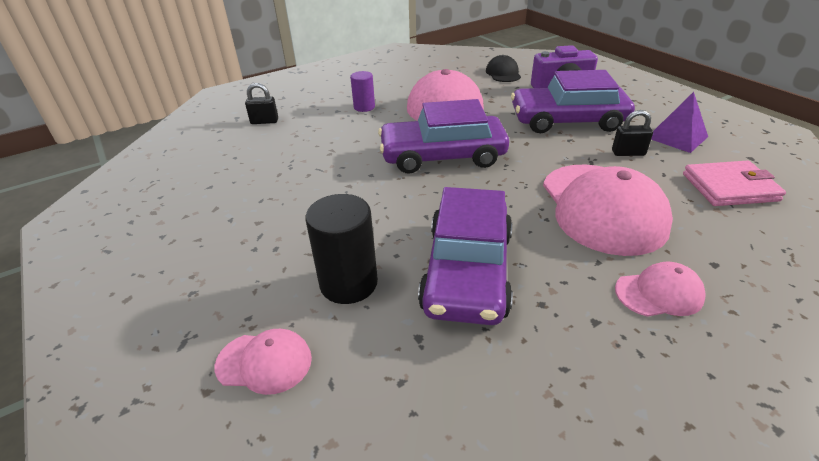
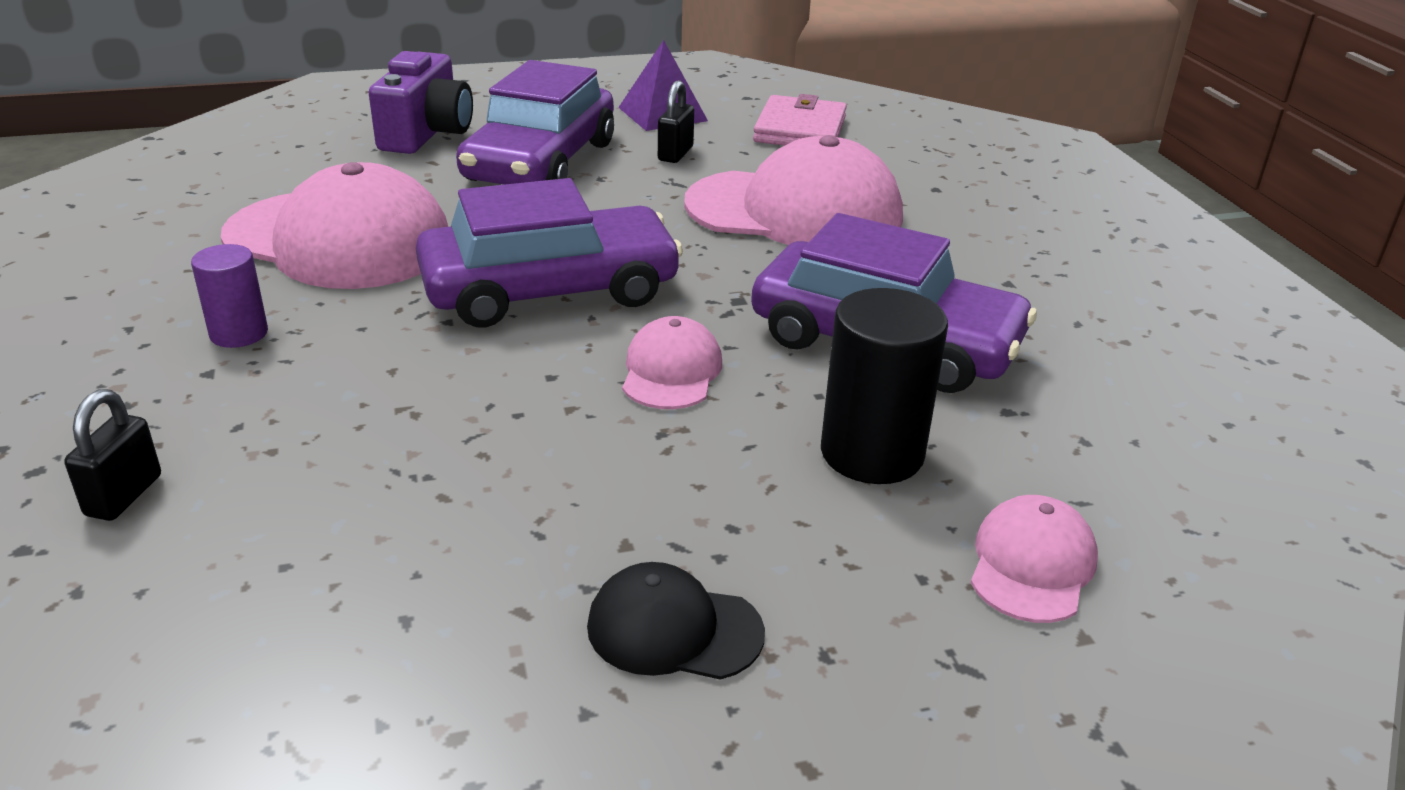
camera: 75 degrees left, 5 degrees down
purple car [378,99,509,174] -> purple car turned 120 degrees counterclockwise [416,178,683,328]
black cap [486,55,521,82] -> black cap moved to [587,562,765,680]
pink cap [615,262,706,317] -> pink cap moved to [622,316,722,409]

